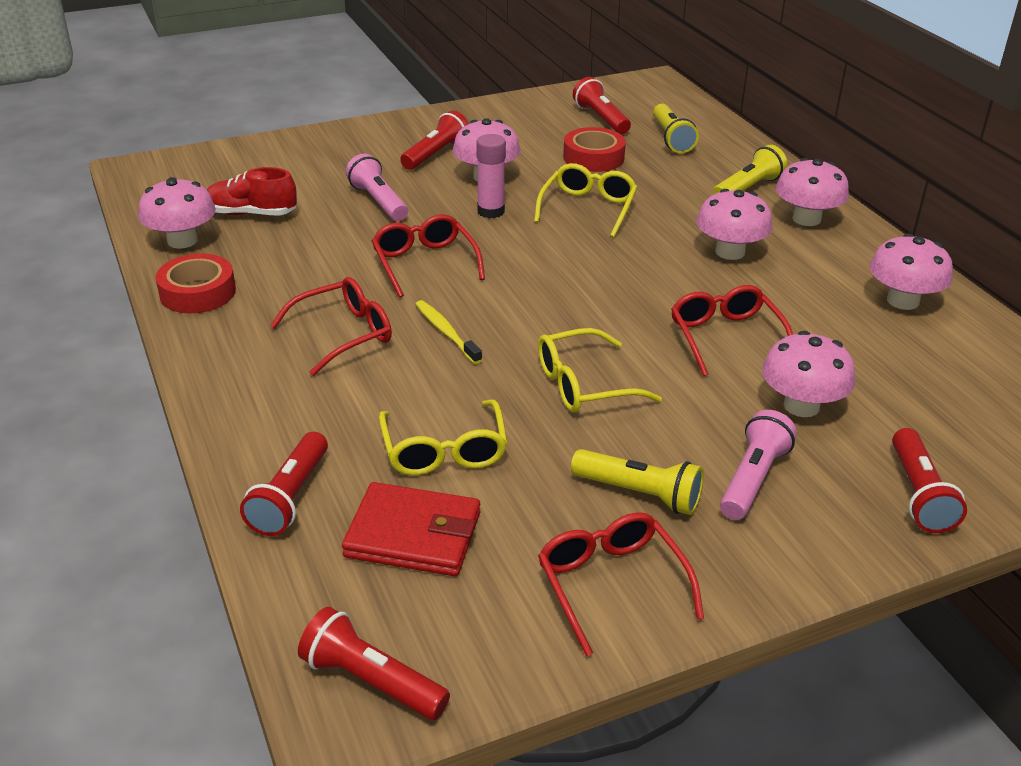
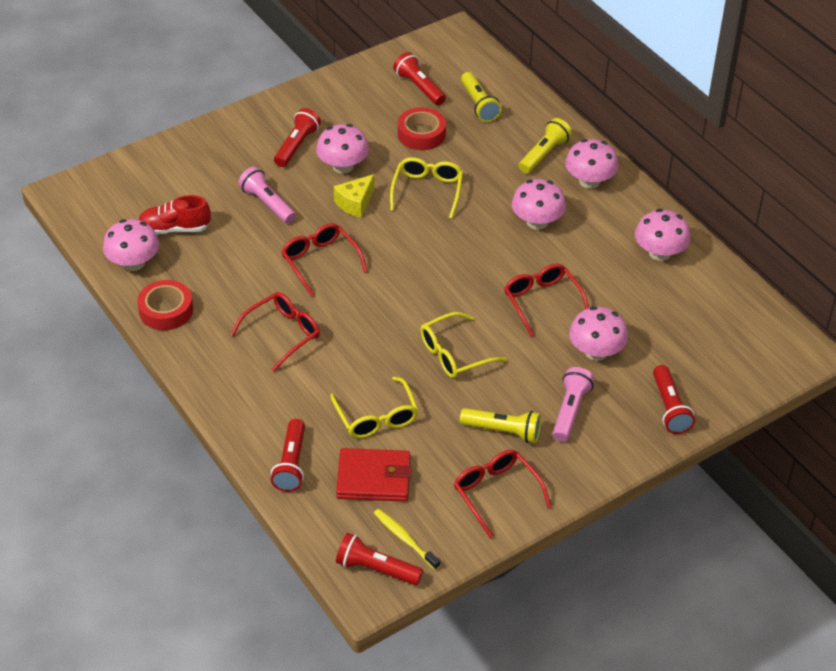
camera: 10 degrees left, 10 degrees up
yellow toothbrush [416,300,482,364] -> yellow toothbrush moved to [374,509,440,570]
pink glue stick [476,134,506,218] -> yellow cheese [334,174,375,218]

